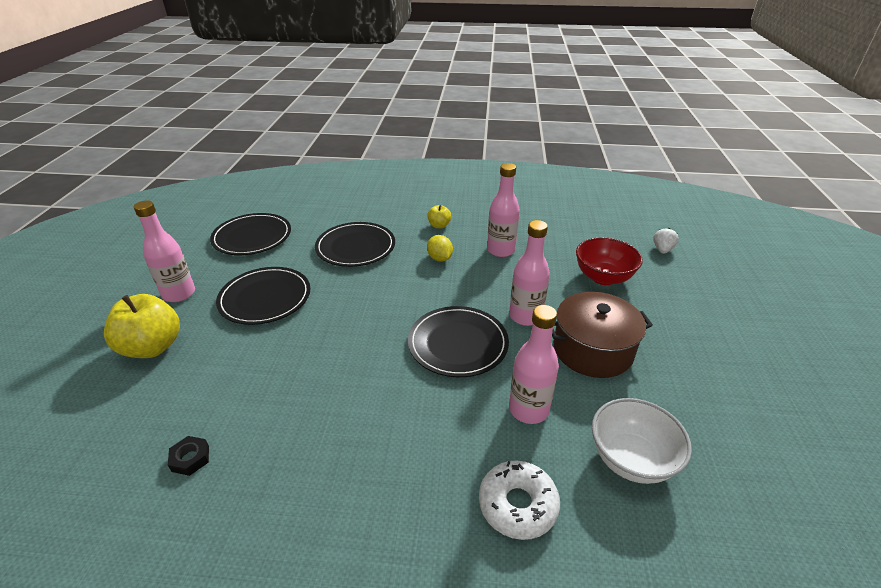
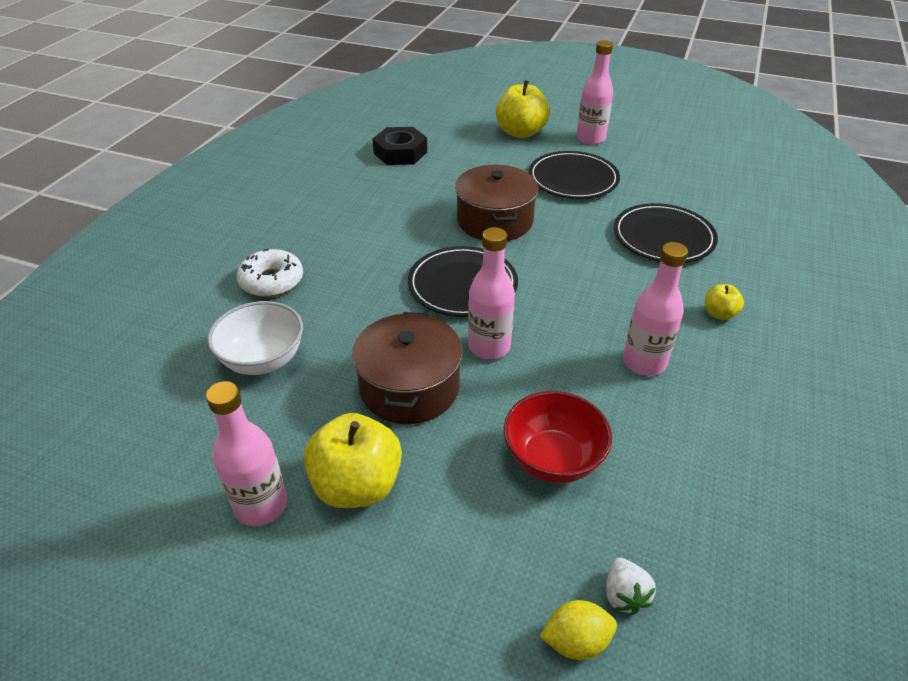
camera: 105 degrees right, 5 degrees up
black nut [168,436,209,476] -> black nut [372,127,427,165], size x1.98
black plate [210,213,291,255] -> none
yellow lemon [427,235,453,262] -> yellow lemon moved to [540,600,617,660]
pink bottle [509,305,559,424] -> pink bottle moved to [206,381,287,526]
white strawberry [653,228,679,254] -> white strawberry turned 45 degrees clockwise [606,558,656,615]
none -> yellow apple [304,413,402,508]
none -> brown pot [455,165,538,241]

